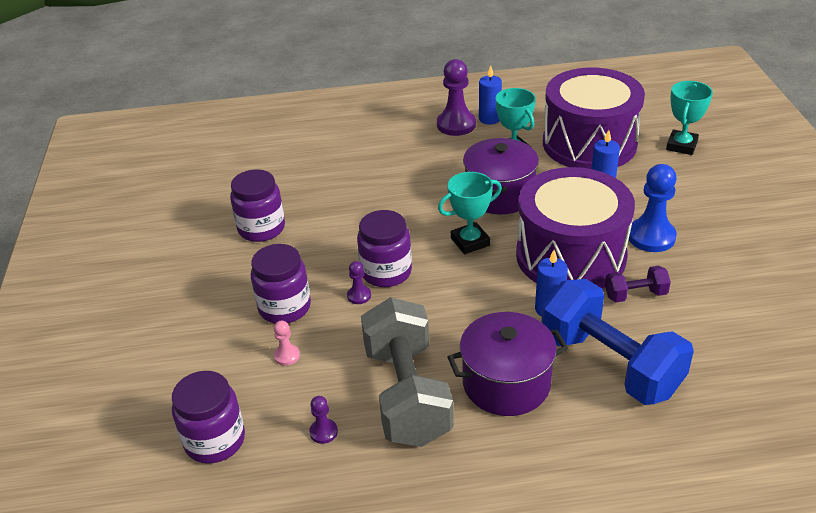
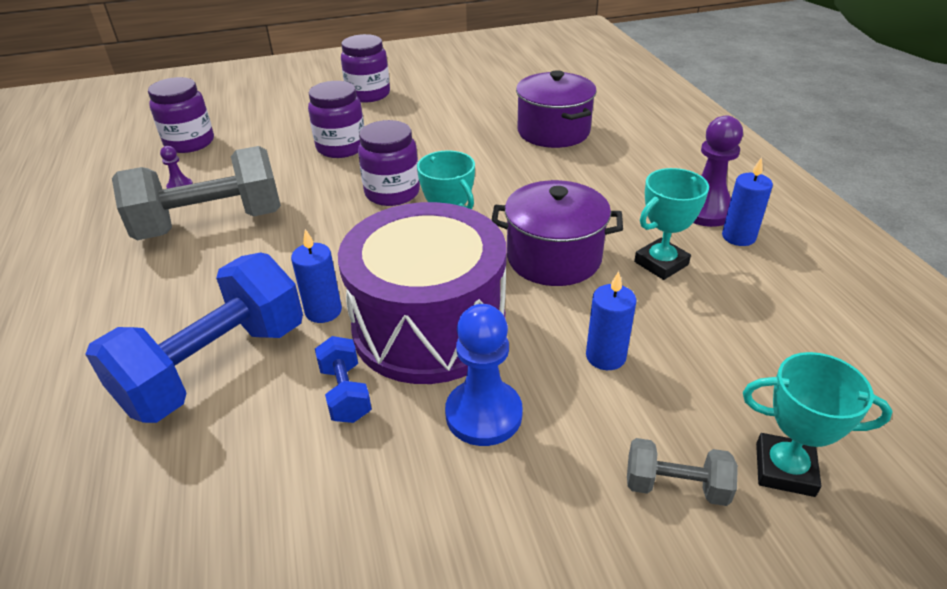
camera: 80 degrees right, 0 degrees up
purple jar [230,169,285,242] -> purple jar moved to [341,34,390,103]
pink pawn [274,321,300,366] -> none
purple pawn [347,261,371,304] -> none
purple pot [448,312,568,416] -> purple pot moved to [516,70,597,148]
purple drum [543,67,645,169] -> none
purple dumbbell [605,266,671,303] -> blue dumbbell [315,336,372,423]
none -> grey dumbbell [627,438,738,506]

